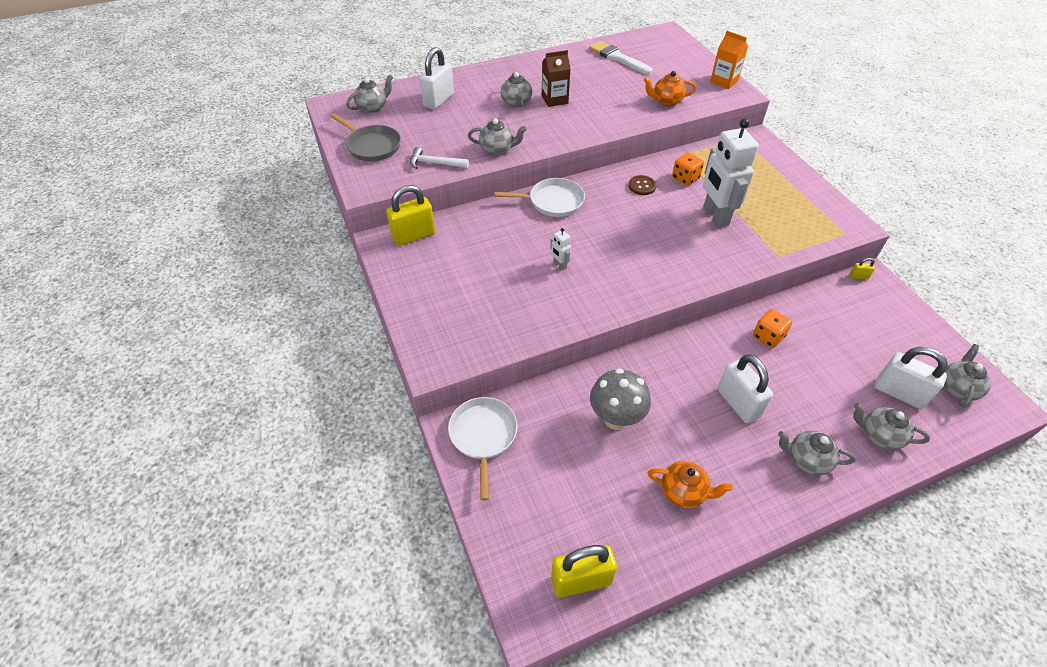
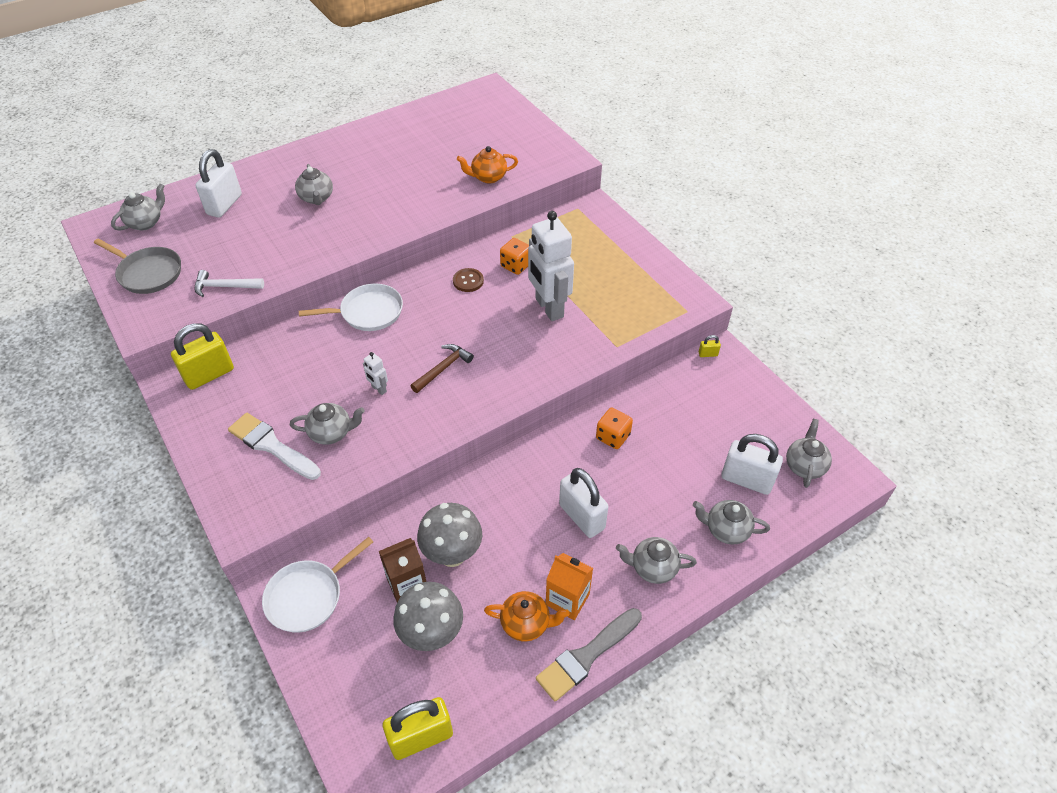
camera: 10 degrees left, 0 degrees up
white pan [448,397,518,500] -> white pan turned 120 degrees counterclockwise [262,537,373,633]
grey teapot [468,118,527,155] -> grey teapot moved to [290,403,365,445]
brown carton [542,50,571,107] -> brown carton moved to [379,538,426,603]
white brush [589,41,653,75] -> white brush moved to [228,413,321,480]
orange carton [710,31,748,89] -> orange carton moved to [546,553,593,620]
none -> grey mushroom [393,582,463,651]
none -> brown hammer [411,344,474,393]
none -> grey brush [536,608,642,702]

